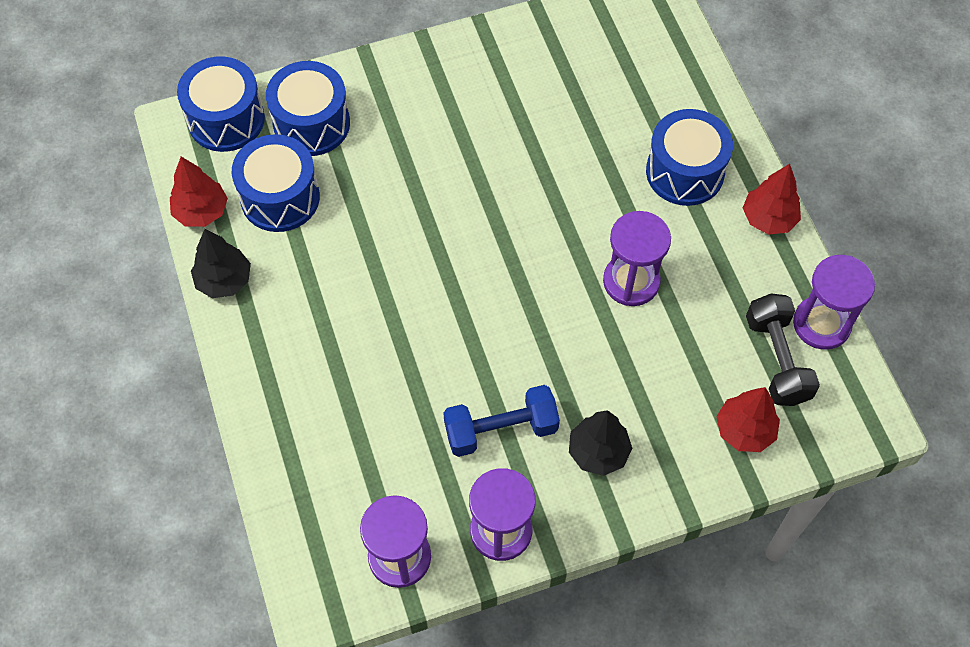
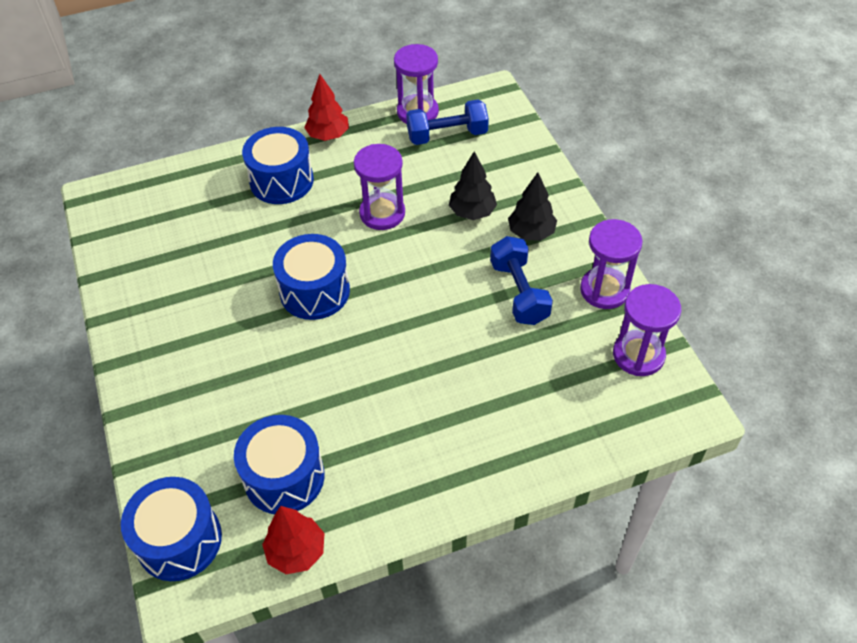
camera: 90 degrees left, 10 degrees down
black tree [191,229,251,298] -> black tree moved to [449,151,497,220]
blue drum [266,61,350,156] -> blue drum moved to [273,234,350,320]
red tree [716,387,780,452] -> none
black dumbbell [746,293,820,406] -> blue dumbbell [406,100,489,145]

